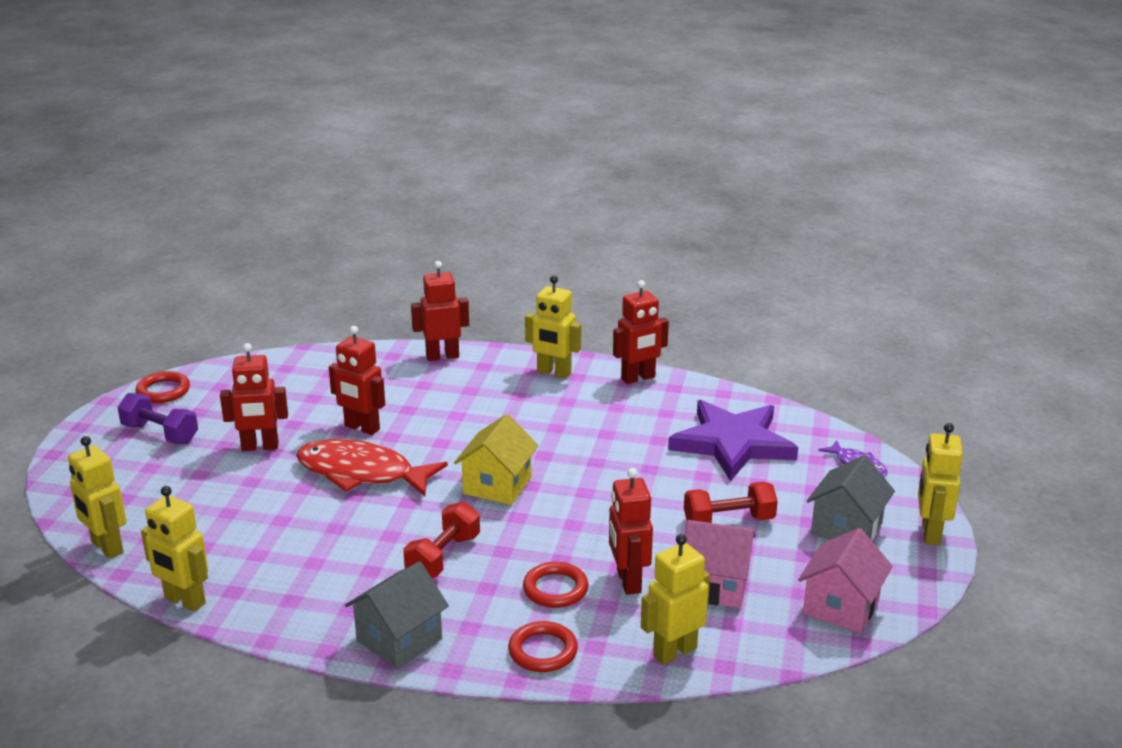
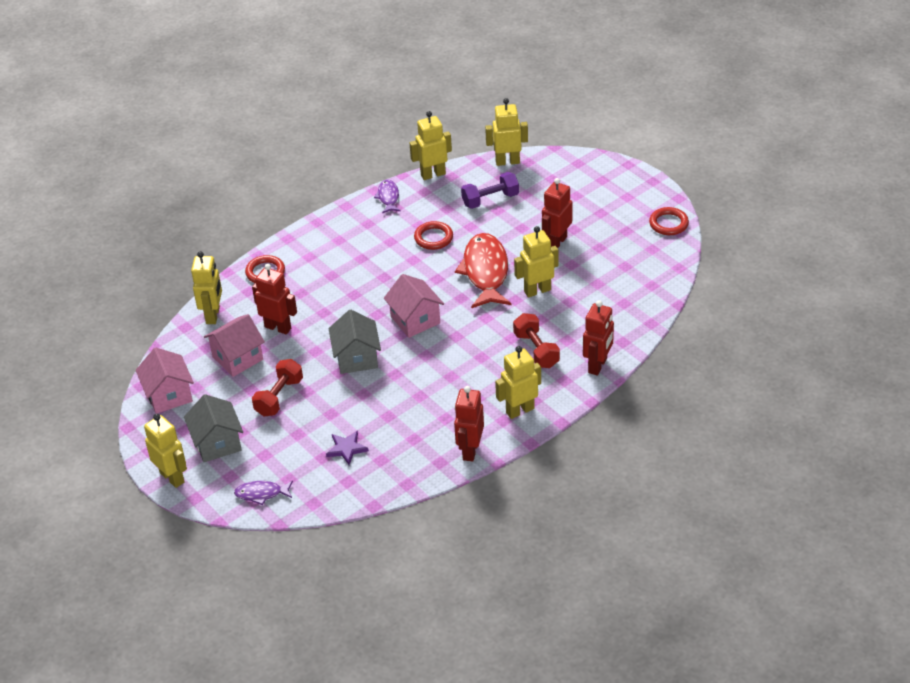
camera: 130 degrees right, 15 degrees up
purple dumbbell [117,393,198,444] -> purple dumbbell moved to [461,172,519,209]
red fish [296,439,448,496] -> red fish turned 60 degrees counterclockwise [455,233,511,308]
red robot [329,326,385,435] -> yellow robot [514,226,558,297]
grey house [345,561,449,669] -> grey house moved to [328,309,381,374]
red dumbbell [403,501,480,578] -> red dumbbell moved to [513,313,560,368]
yellow house [454,414,539,505] -> pink house [384,274,444,338]
red ring [523,562,588,608] -> red ring moved to [414,221,453,250]
purple star [668,400,798,481] -> purple star [326,431,369,465], size x0.43
none -> purple fish [374,179,401,213]

